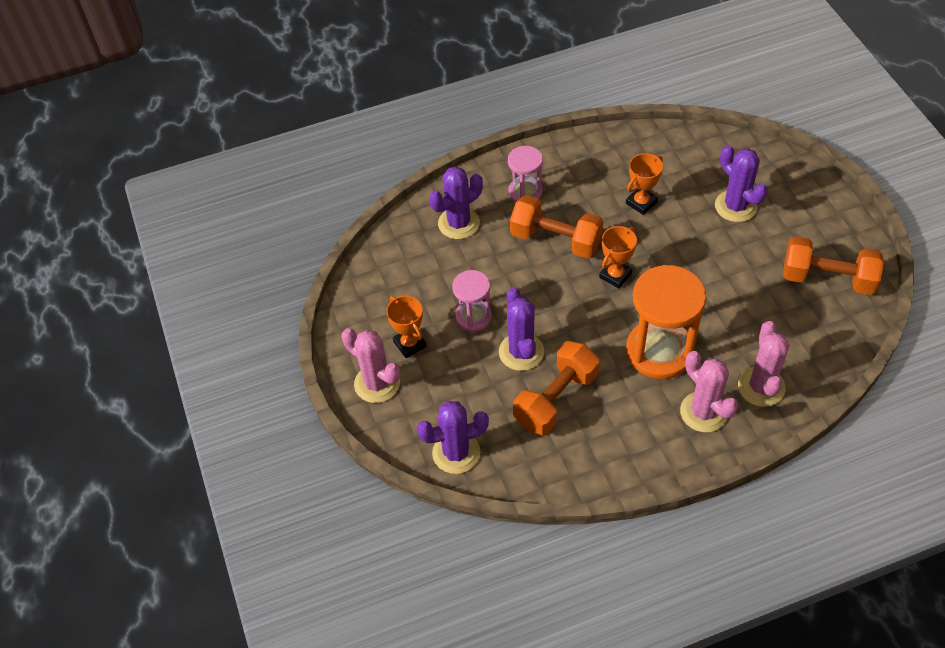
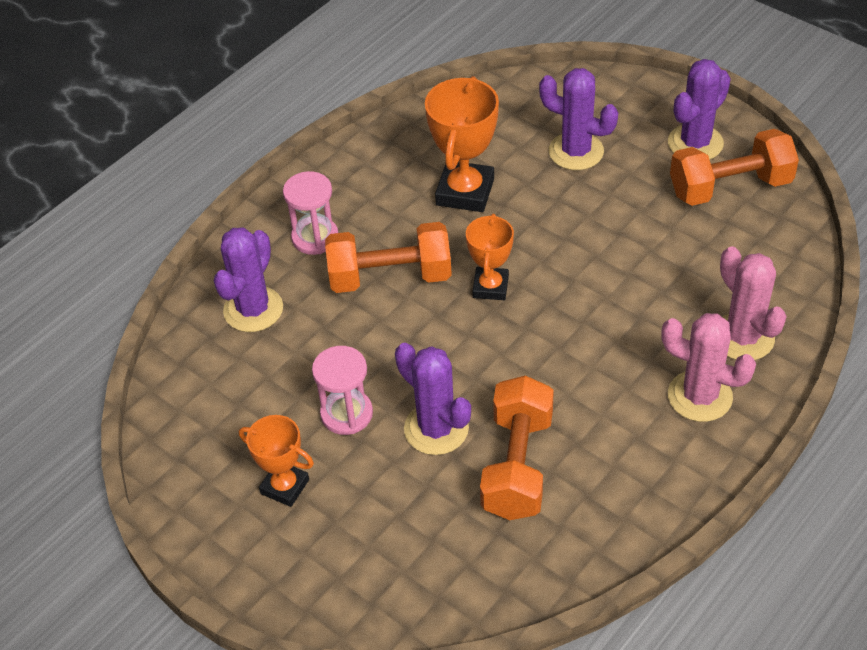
camera: 30 degrees left, 5 degrees down
pink cactus [341,328,400,403] -> none
purple cactus [417,401,489,474] -> purple cactus moved to [668,59,731,160]
orange trophy [626,153,663,215] -> orange trophy [425,76,499,212], size x1.60
orange hourglass [626,265,706,379] -> none

